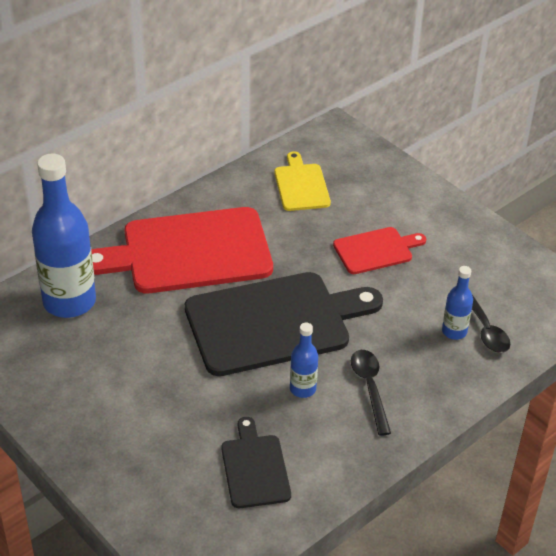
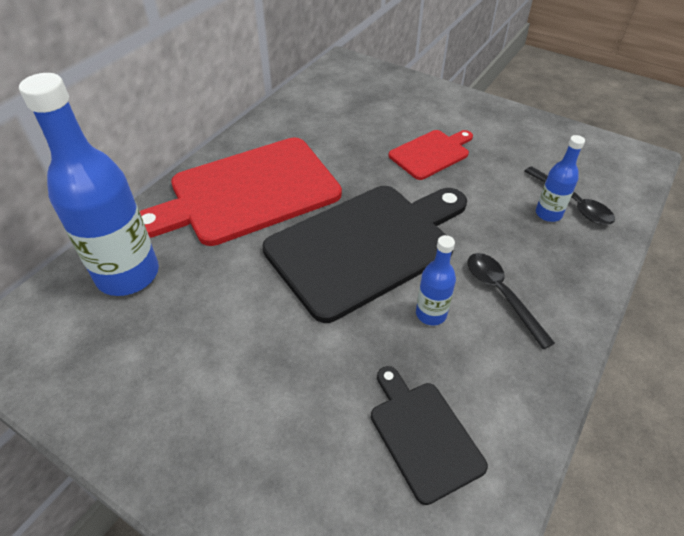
camera: 15 degrees left, 5 degrees up
yellow cutting board [274,151,331,211] -> none

